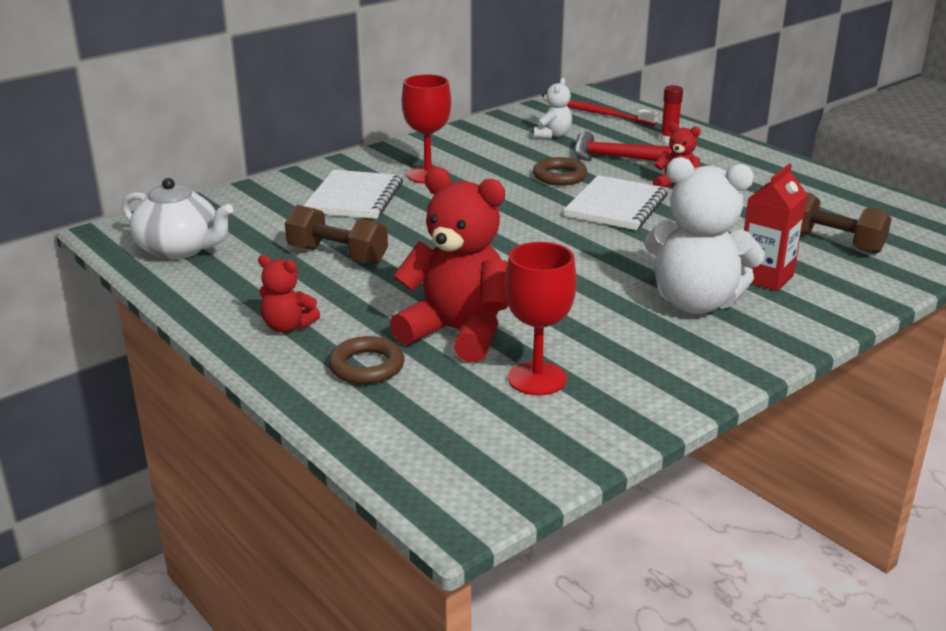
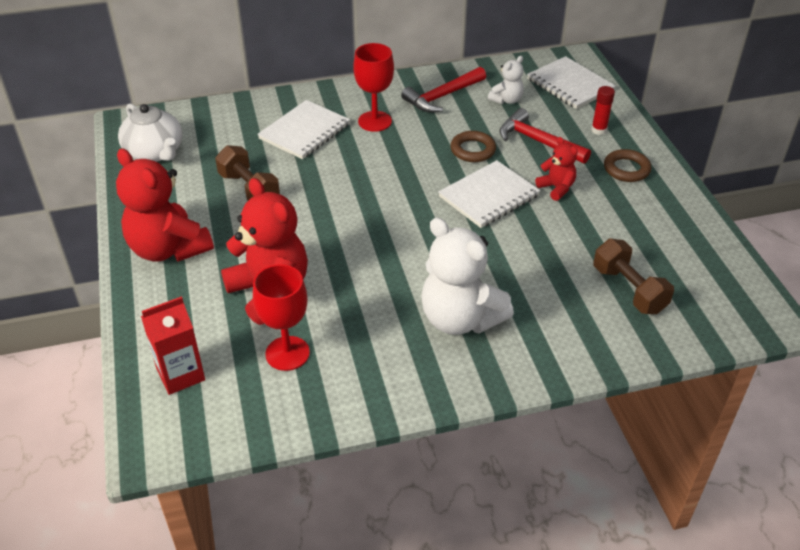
camera: 25 degrees right, 15 degrees up
red teddy bear [258,255,320,333] -> red teddy bear [116,148,214,262], size x2.01
brown ring [328,336,405,384] -> brown ring moved to [604,149,651,182]
red toothbrush [567,100,658,126] -> white notebook [527,56,616,109]
red carton [744,163,808,291] -> red carton moved to [141,296,205,395]
none -> red hammer [401,67,486,113]

